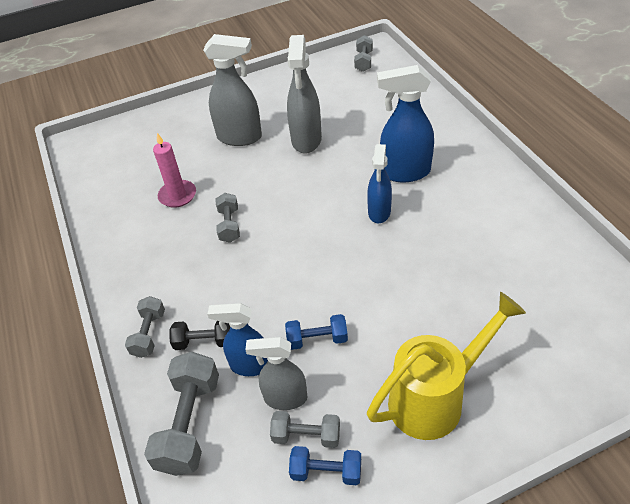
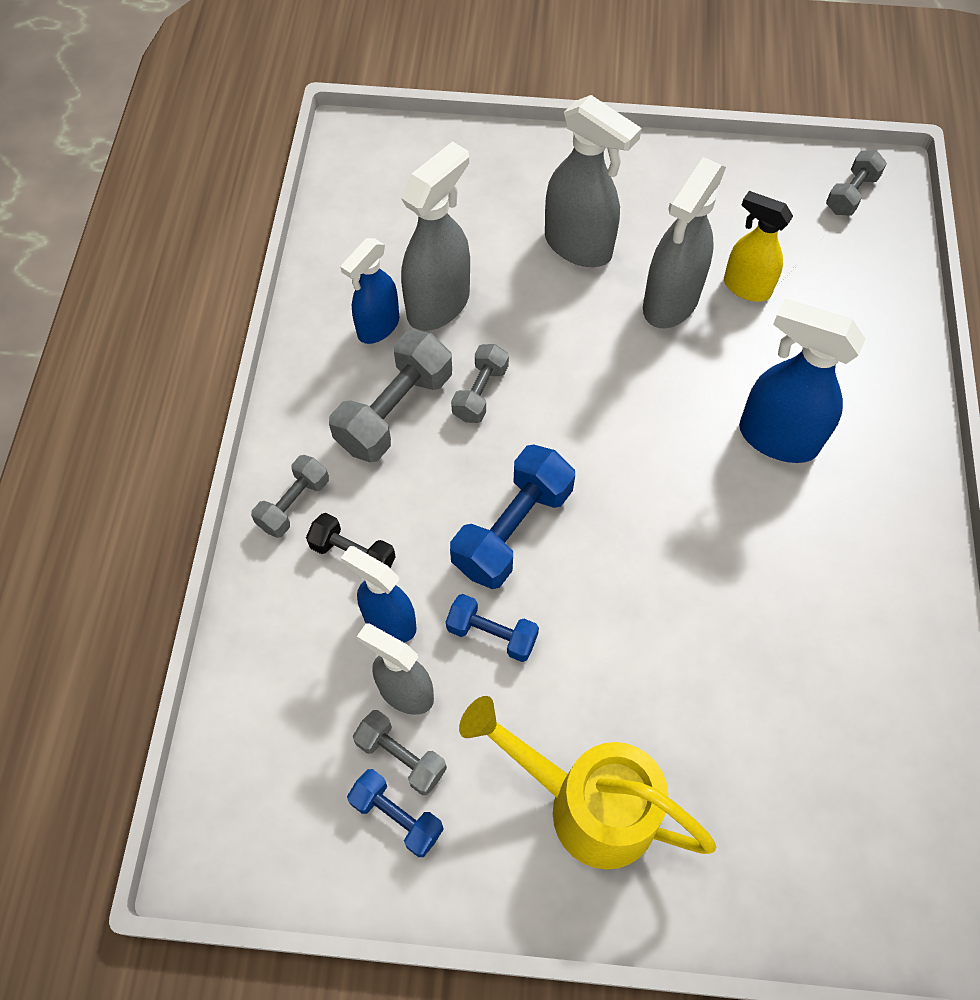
camera: 25 degrees right, 15 degrees up
grey dumbbell [144,352,219,476] -> grey dumbbell moved to [329,330,452,462]
pink candle [153,133,196,208] -> grey spray bottle [401,141,470,331]
blue spray bottle [367,144,392,223] -> blue spray bottle moved to [340,238,399,344]
yellow watering can [367,292,526,440] -> yellow watering can turned 150 degrees counterclockwise [459,696,716,870]
none -> blue dumbbell [450,445,575,589]
none -> yellow spray bottle [724,191,793,302]

